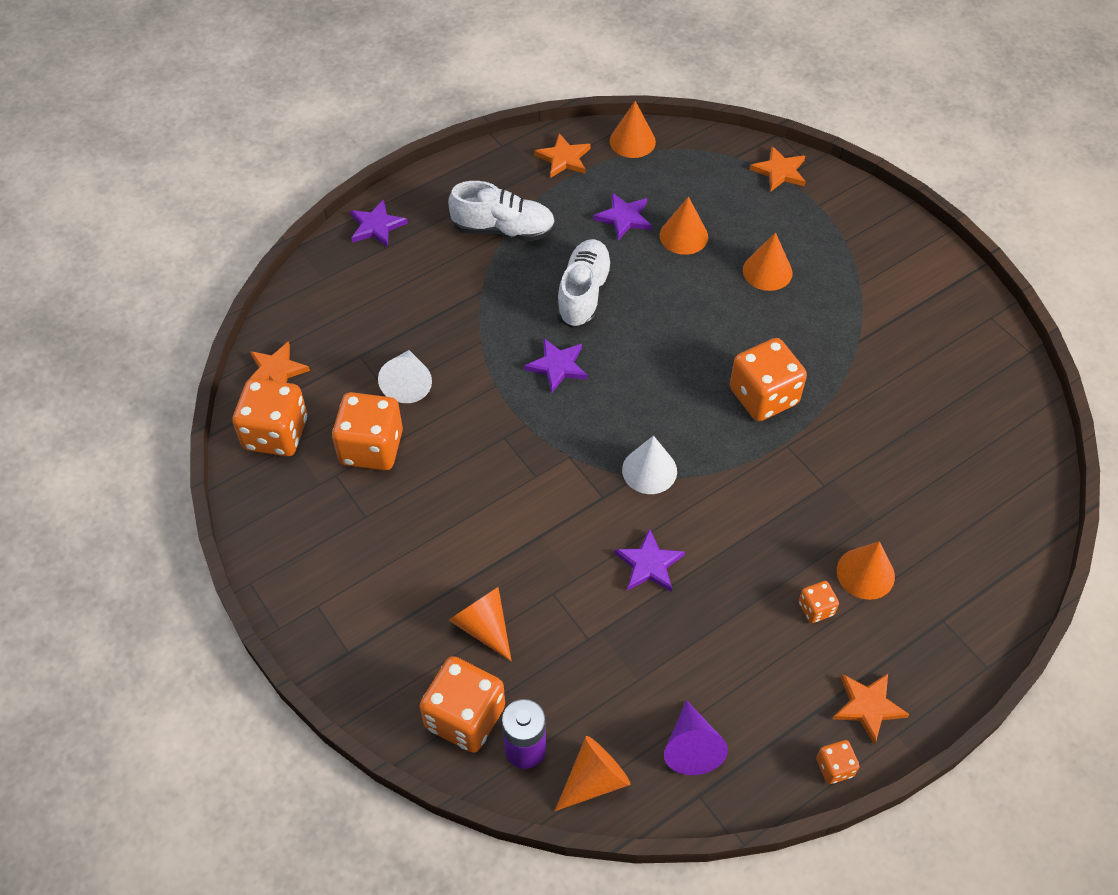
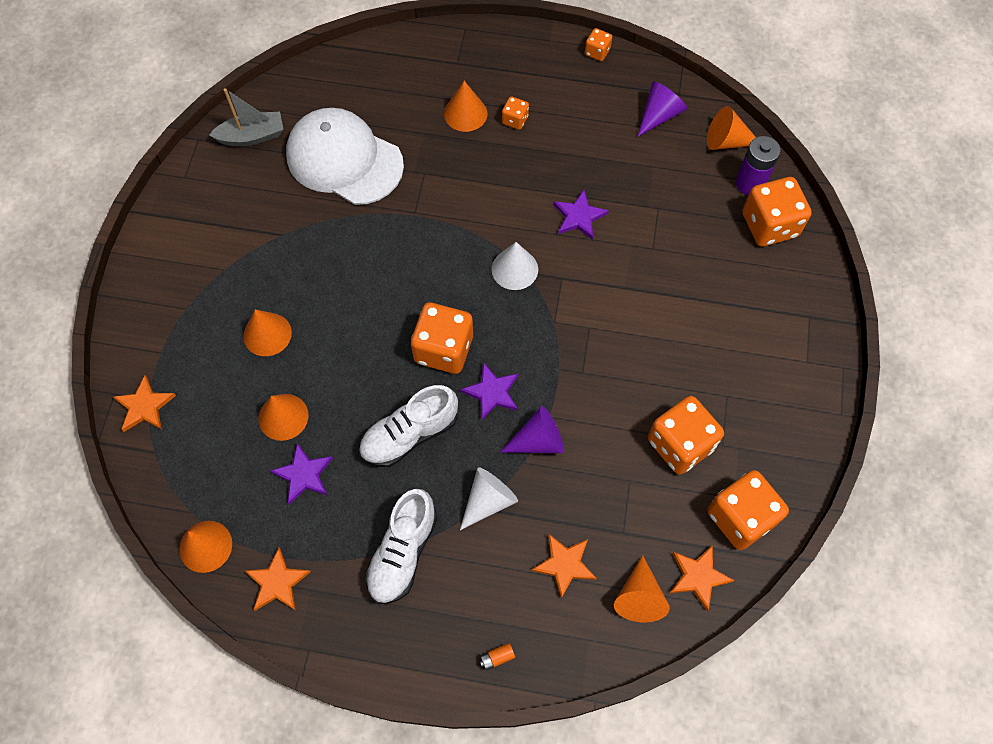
camera: 135 degrees left, 10 degrees up
purple star [350,200,408,247] -> orange battery [480,643,515,671]
white cone [378,350,432,403] -> white cone moved to [460,467,518,530]
white shoe [448,181,555,241] -> white shoe turned 120 degrees counterclockwise [365,489,438,604]
orange cone [449,587,512,661] -> orange cone moved to [614,555,670,622]
orange dice [730,338,807,421] -> orange dice moved to [411,302,473,374]
orange star [833,673,910,745] -> orange star moved to [531,534,597,598]
none -> grey boat [209,88,284,146]
none -> white cap [286,108,404,205]
none -> purple cone [500,406,564,453]

